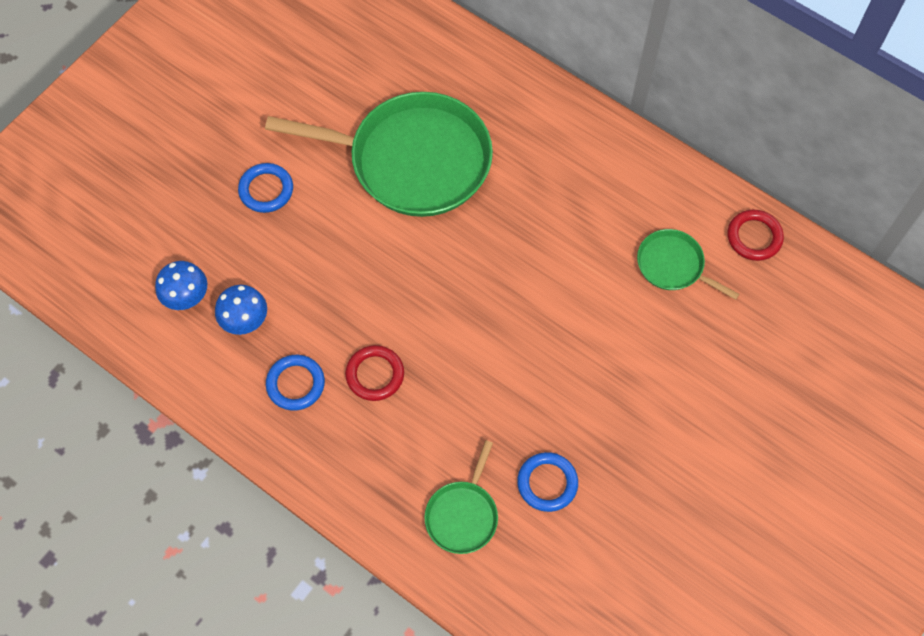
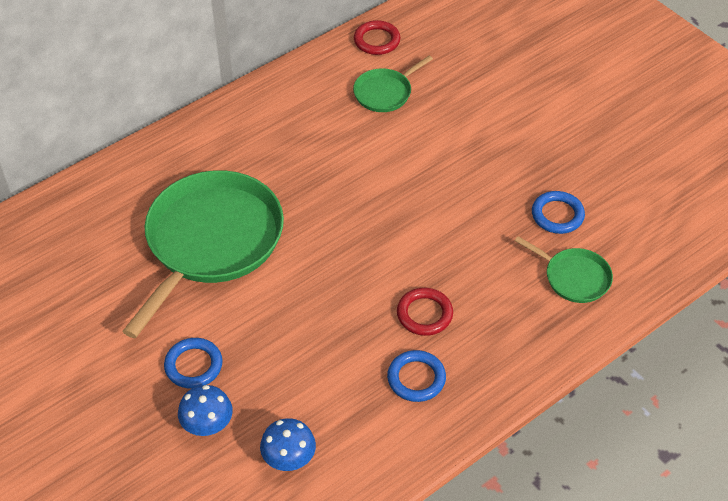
camera: 75 degrees left, 15 degrees down
blue mushroom [215,285,267,335] -> blue mushroom moved to [178,385,233,436]

